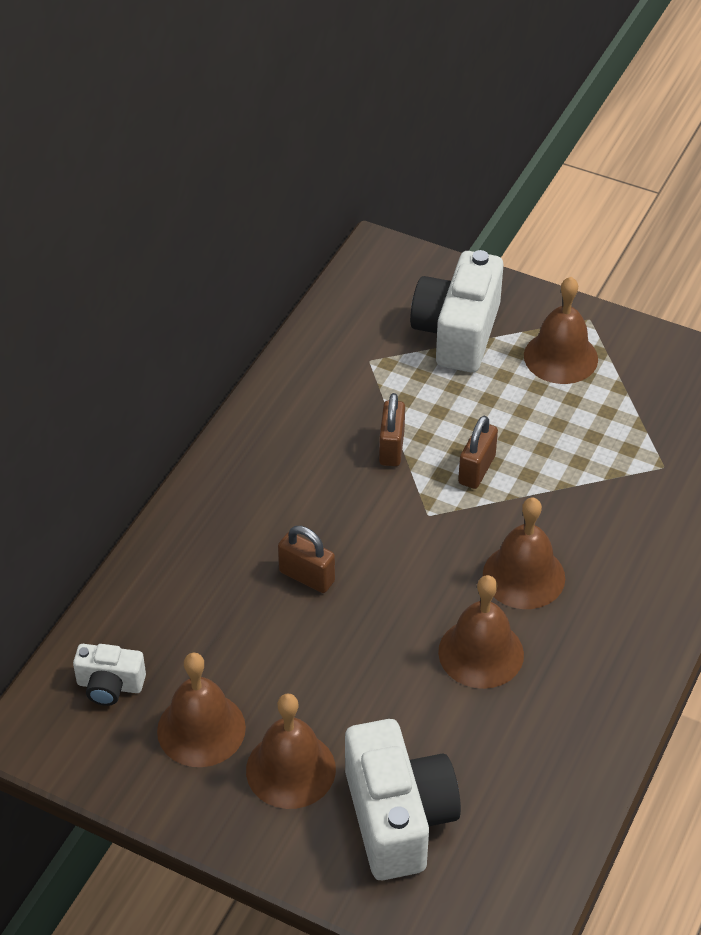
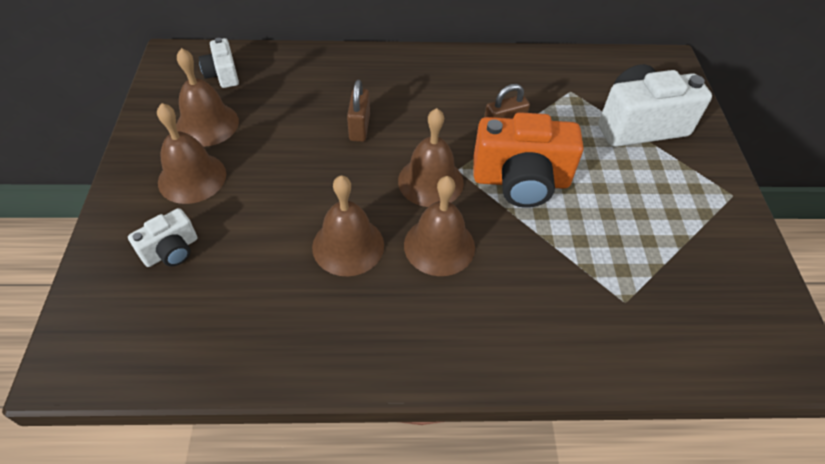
camera: 60 degrees right, 5 degrees up
white camera [345,719,461,880] -> white camera [128,208,197,267], size x0.52
brown padlock [458,416,498,489] -> orange camera [473,112,584,208]
brown bell [524,277,598,384] -> brown bell moved to [398,108,464,207]

